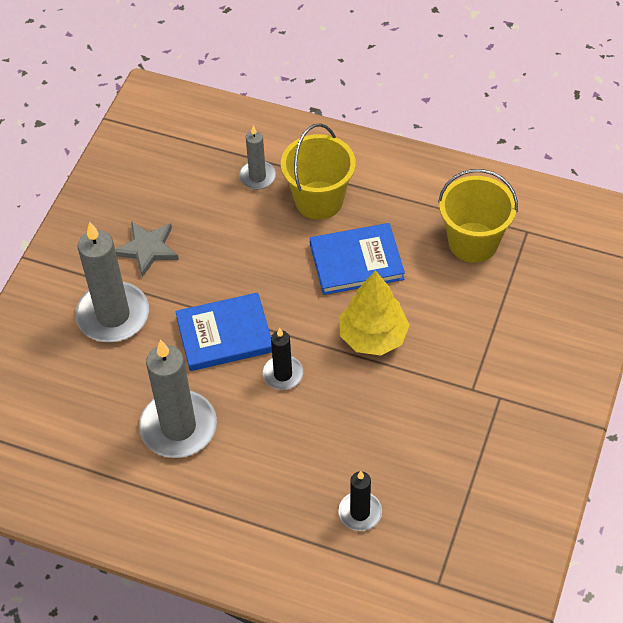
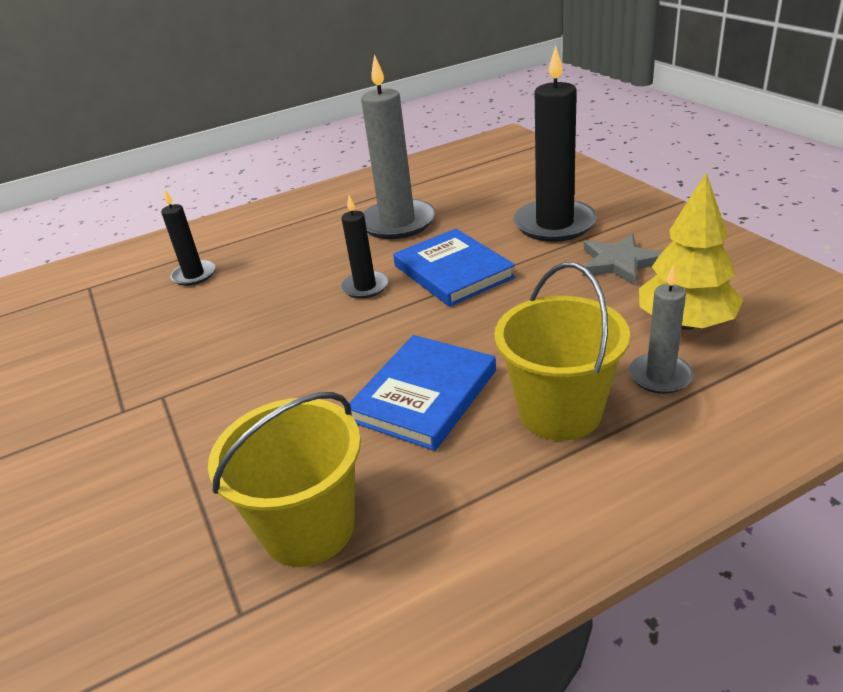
camera: 135 degrees right, 20 degrees down
grey candle [75,222,149,342] -> black candle [513,46,597,242]
blue book [175,292,272,371] -> blue book turned 60 degrees counterclockwise [393,229,516,307]
yellow tree [340,270,410,356] -> yellow tree moved to [639,173,744,330]

